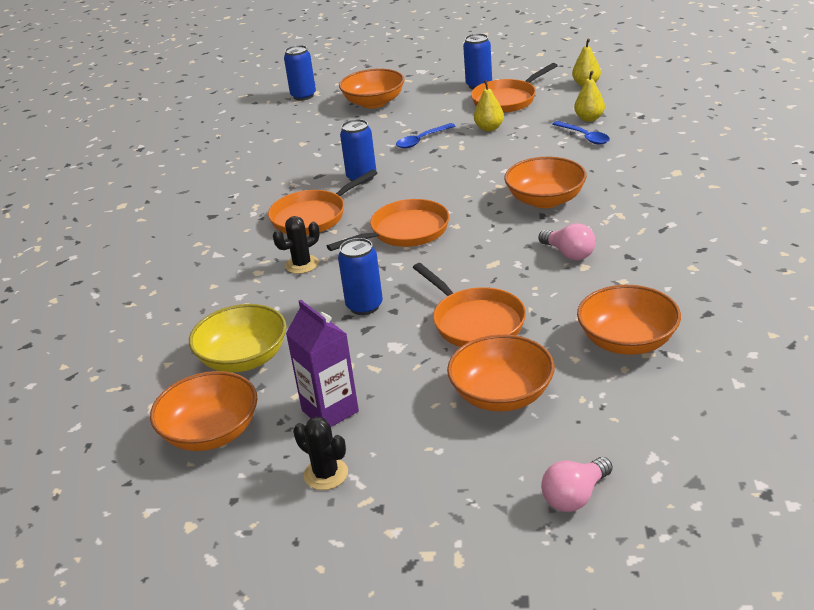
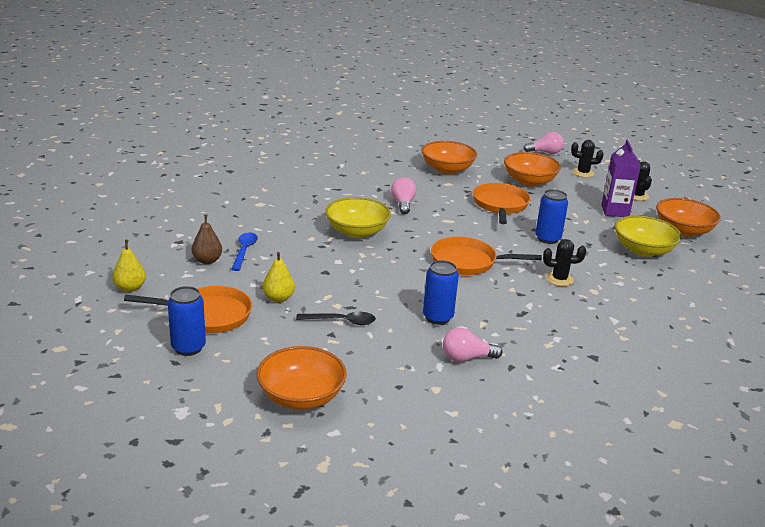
camera: 145 degrees left, 5 degrees down
orange pan [268,169,377,235] -> none
blue can [284,45,316,101] -> none
blue spoon [396,123,456,148] -> black spoon [296,312,376,325]
orange bowl [504,157,587,208] -> yellow bowl [325,197,391,238]
yellow pear [574,71,605,122] -> brown pear [192,214,222,264]
none -> pink light bulb [443,328,502,362]
none -> black cactus [571,140,604,178]

